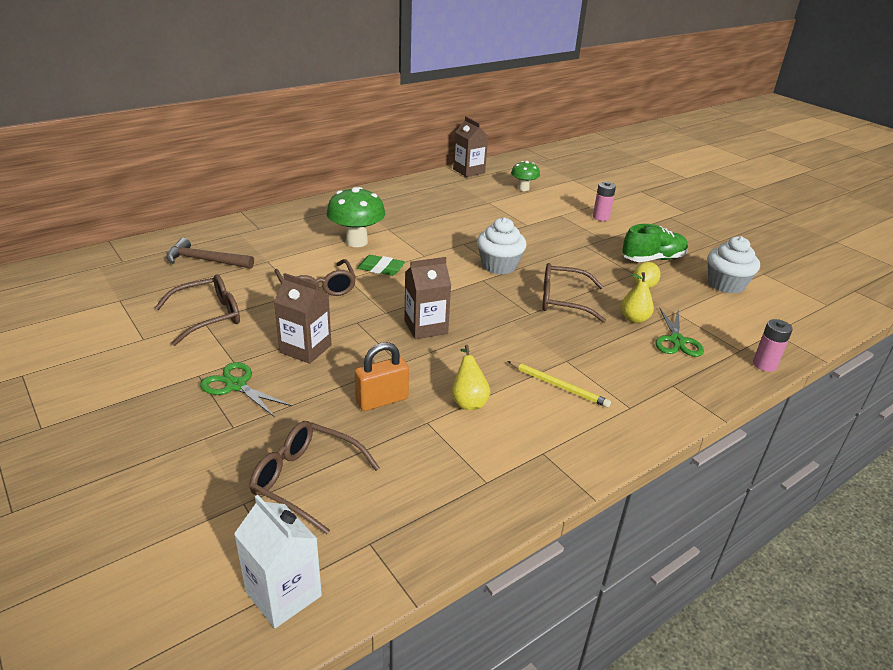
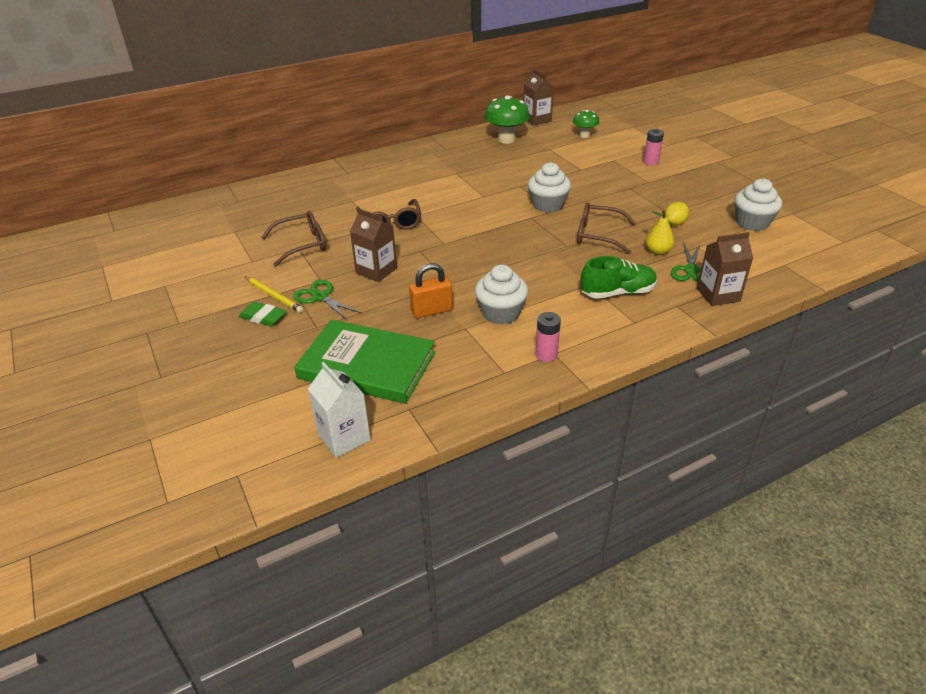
camera: 10 degrees right, 5 degrees up
brown hammer [166,238,254,269] -> none
brown glasses [250,421,380,534] -> green book [294,320,435,404]
green mushroom [327,187,385,247] -> green mushroom moved to [485,95,530,144]
green eraser [357,255,405,276] -> green eraser moved to [239,302,287,326]
brown carton [404,257,451,339] -> brown carton moved to [697,232,753,306]
yellow pear [452,345,490,410] -> white cupcake [475,265,528,325]
yellow pencil [507,361,611,408] -> yellow pencil moved to [245,276,304,313]
green shoe [622,224,688,262] -> green shoe moved to [581,256,657,299]
pink battery [753,319,793,372] -> pink battery moved to [535,312,561,362]

